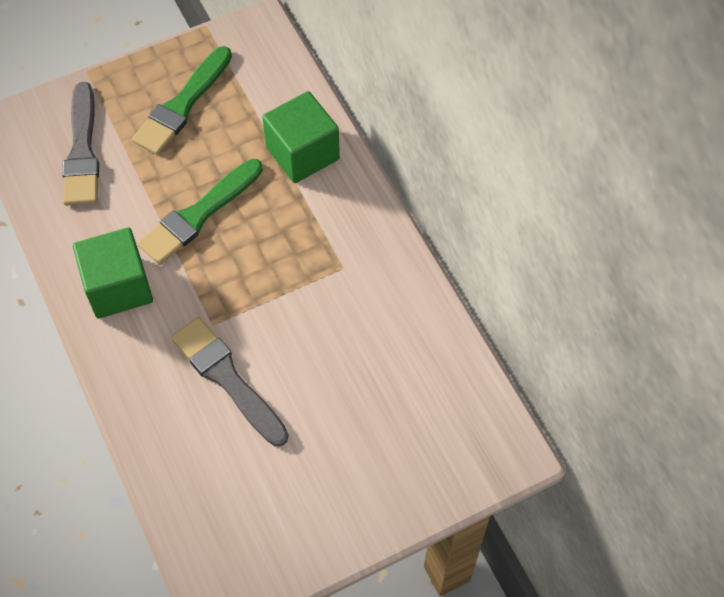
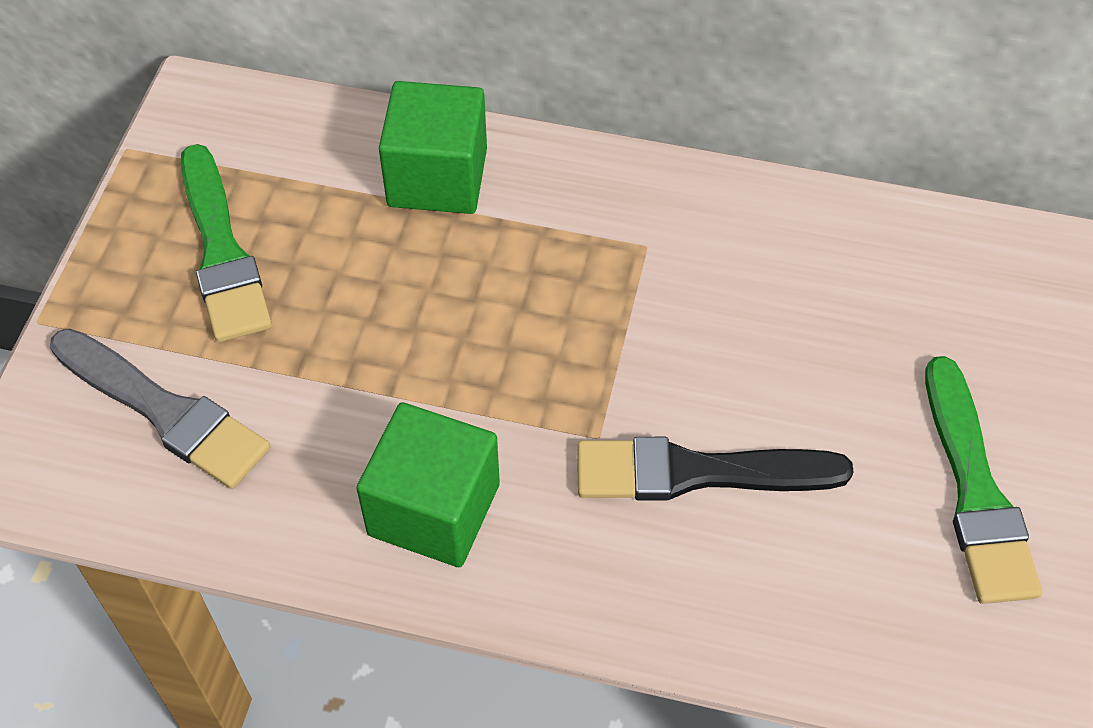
camera: 50 degrees left, 5 degrees down
green brush [137,159,263,265] -> green brush moved to [925,356,1042,604]
grey brush [171,317,289,446] -> black brush [577,437,854,501]

